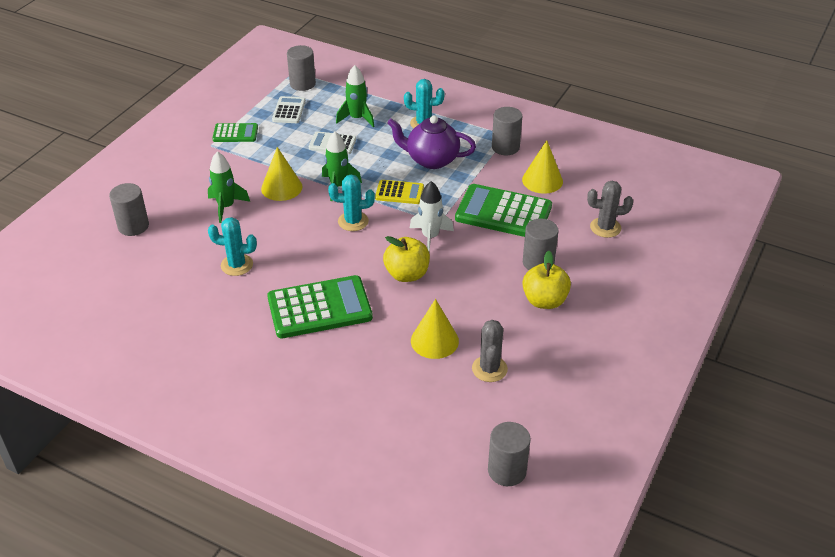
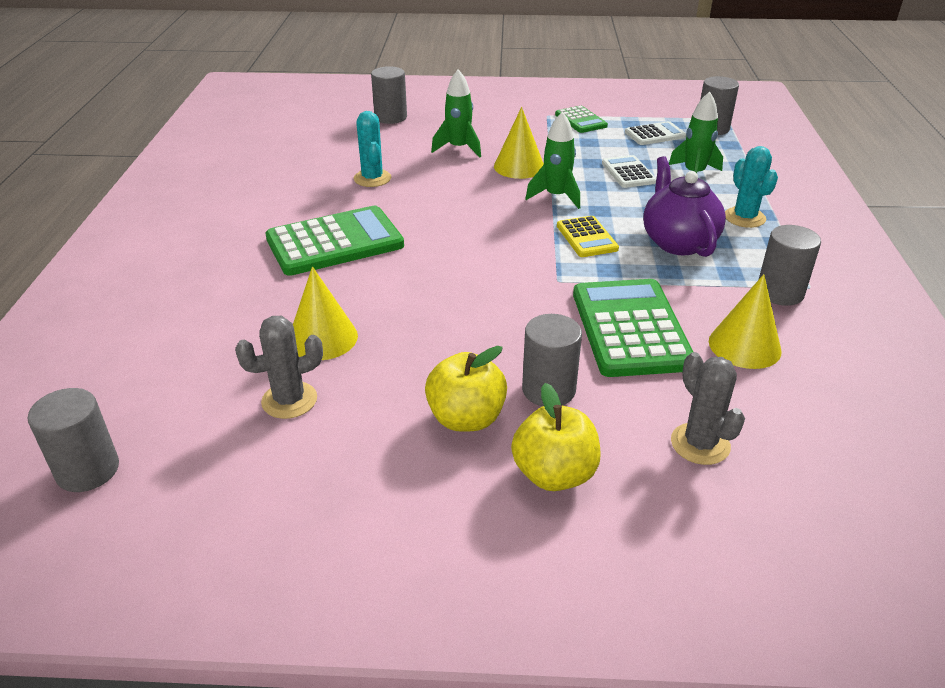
camera: 65 degrees right, 5 degrees down
green calculator [267,275,373,338] -> green calculator turned 75 degrees counterclockwise [265,206,404,276]
turquoise cactus [328,174,375,231] -> none
yellow apple [383,236,430,282] -> yellow apple moved to [511,383,601,491]
white rocket [410,181,454,252] -> none

